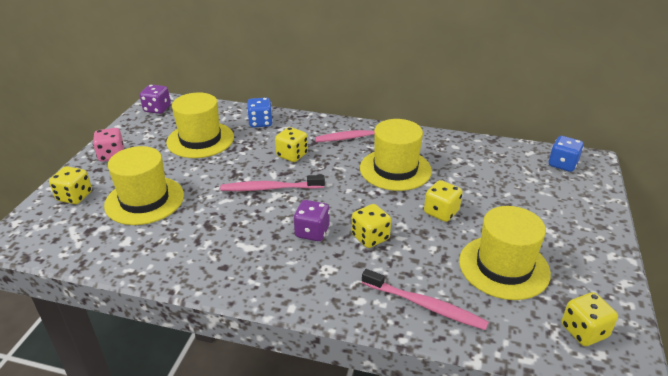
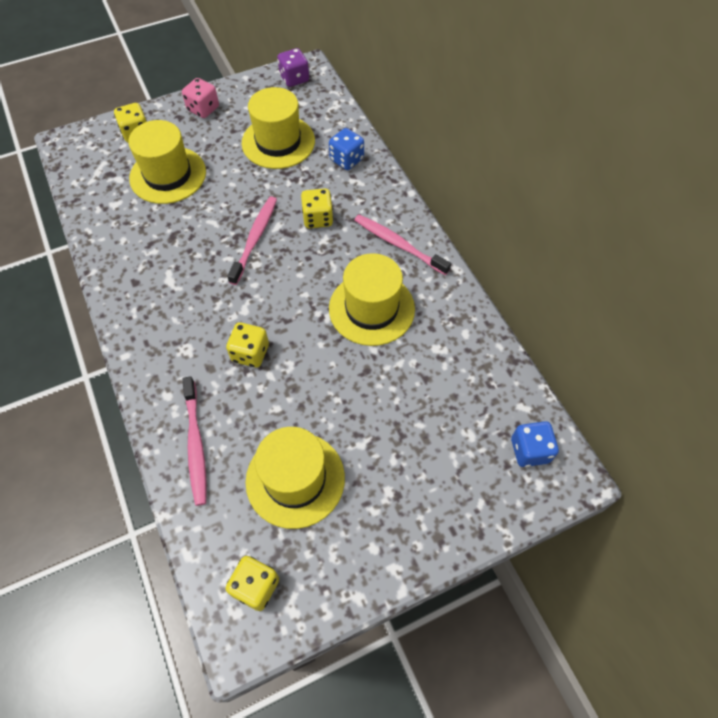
camera: 50 degrees right, 25 degrees up
pink toothbrush [220,175,325,191] -> pink toothbrush turned 60 degrees clockwise [227,196,277,285]
purple dice [294,200,330,241] -> none
yellow dice [424,180,463,222] -> none

